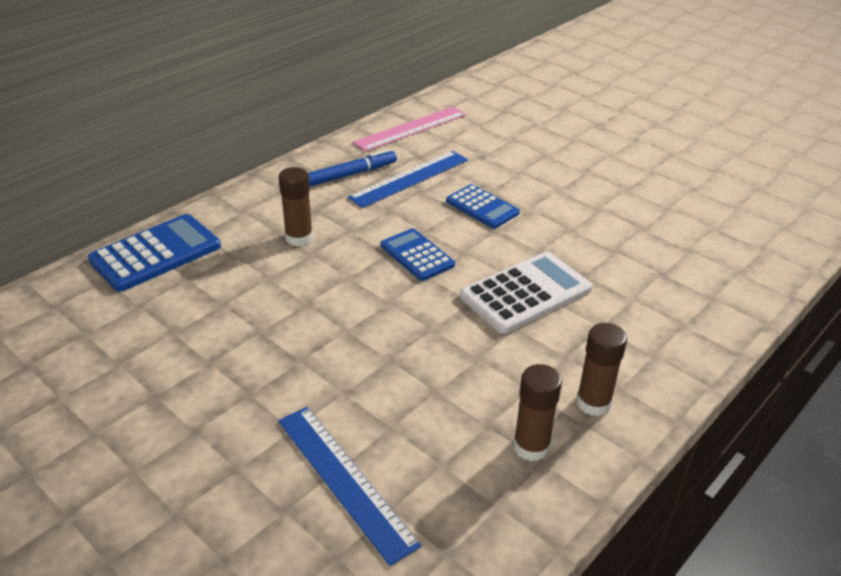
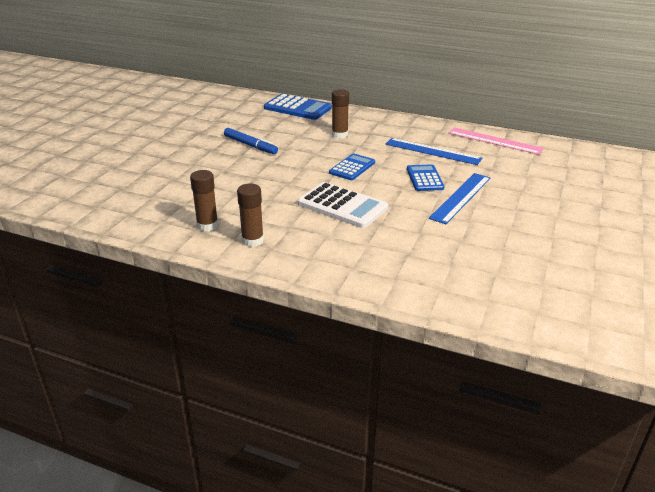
camera: 70 degrees right, 5 degrees down
blue ruler [278,407,421,566] -> blue ruler moved to [429,173,490,224]
blue marker [308,149,397,187] -> blue marker moved to [224,128,278,154]
blue calculator [446,184,520,228] -> blue calculator turned 150 degrees clockwise [407,164,444,191]

